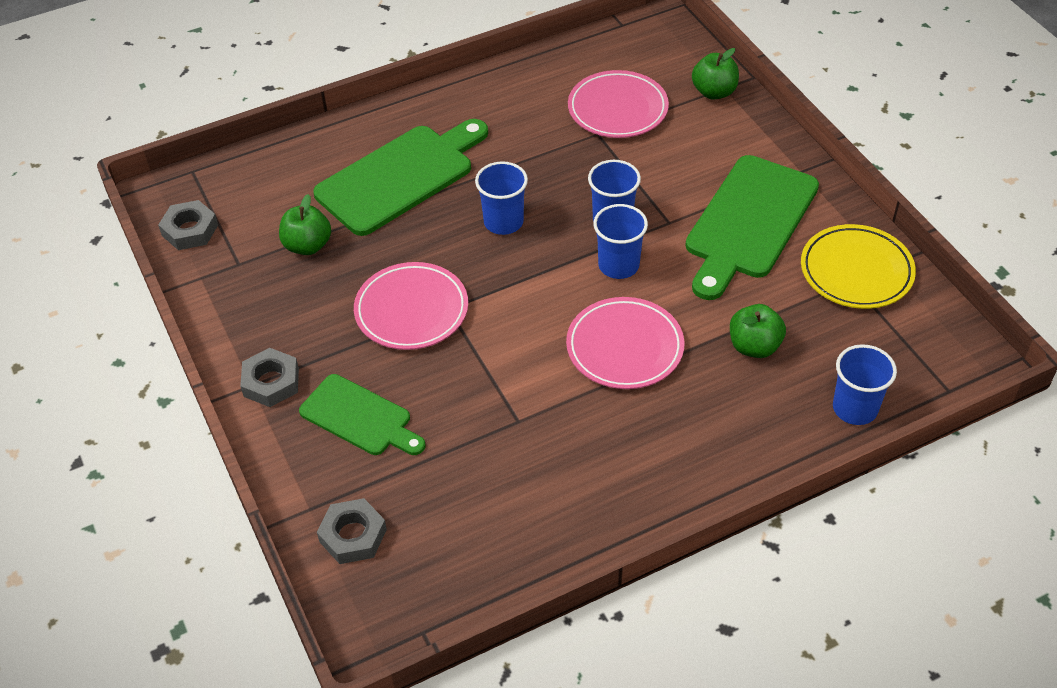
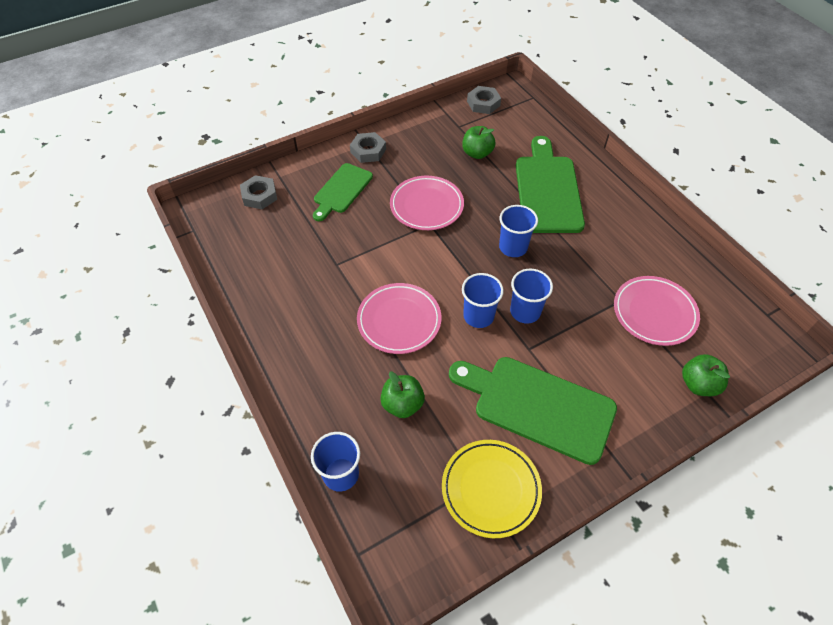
camera: 85 degrees right, 5 degrees up
green cutting board [313,119,488,236] -> green cutting board turned 135 degrees counterclockwise [516,136,585,233]

